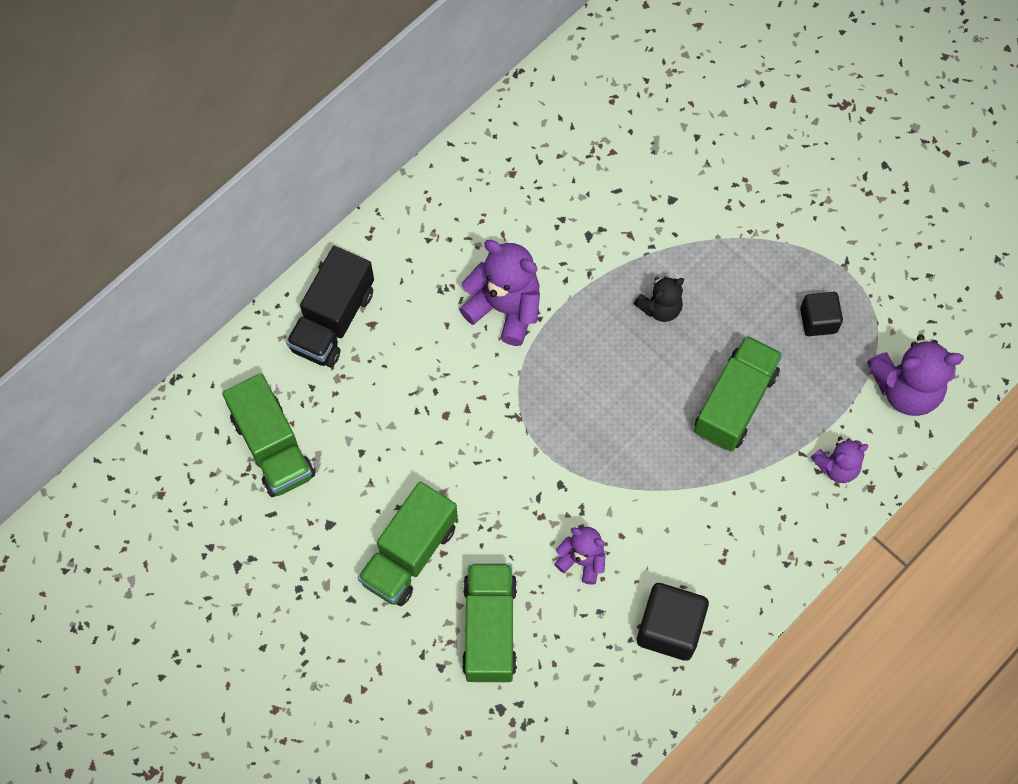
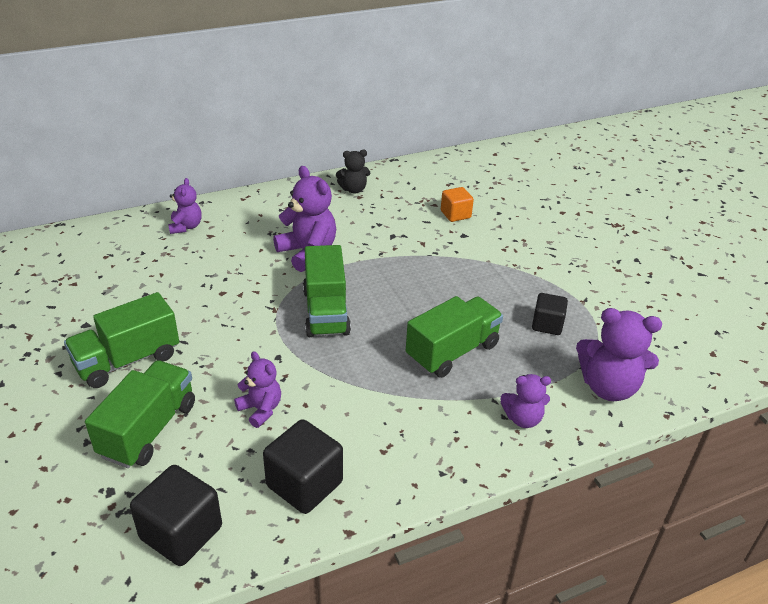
camera: 20 degrees right, 30 degrees down
green truck [222,373,315,497] -> green truck moved to [303,245,351,337]
black truck [286,246,374,367] -> purple teddy bear [168,178,201,234]
black teddy bear [634,276,684,322] -> black teddy bear moved to [336,150,370,193]
none -> black cube [130,465,222,566]
none -> orange cube [441,187,474,222]

